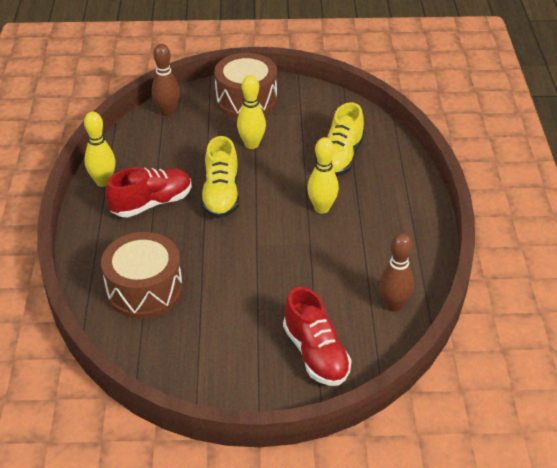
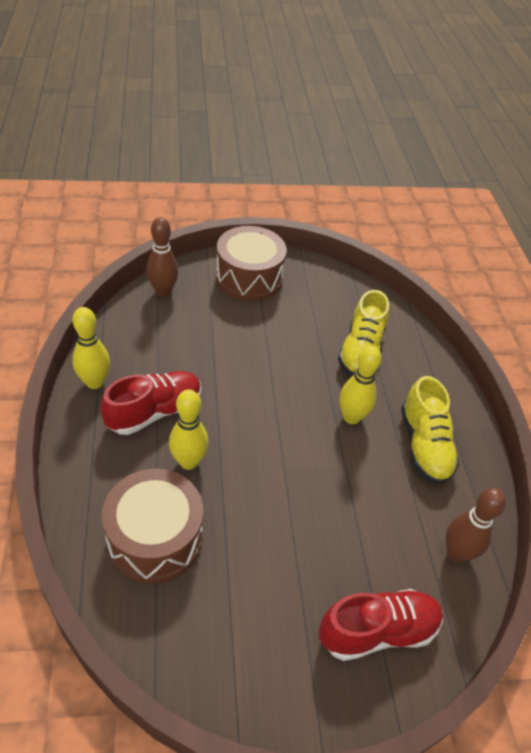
camera: 10 degrees left, 5 degrees up
yellow shoe [201,136,239,218] -> yellow shoe moved to [401,376,459,485]
yellow bowling pin [237,75,266,149] -> yellow bowling pin moved to [169,389,209,470]
red shoe [283,287,352,386] -> red shoe turned 75 degrees counterclockwise [319,589,443,661]

